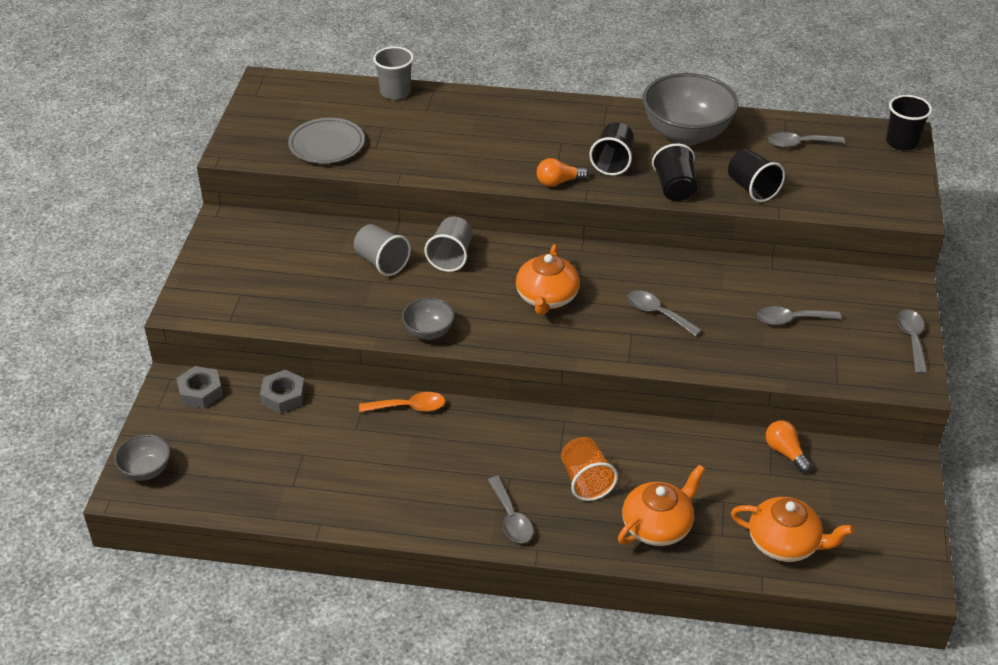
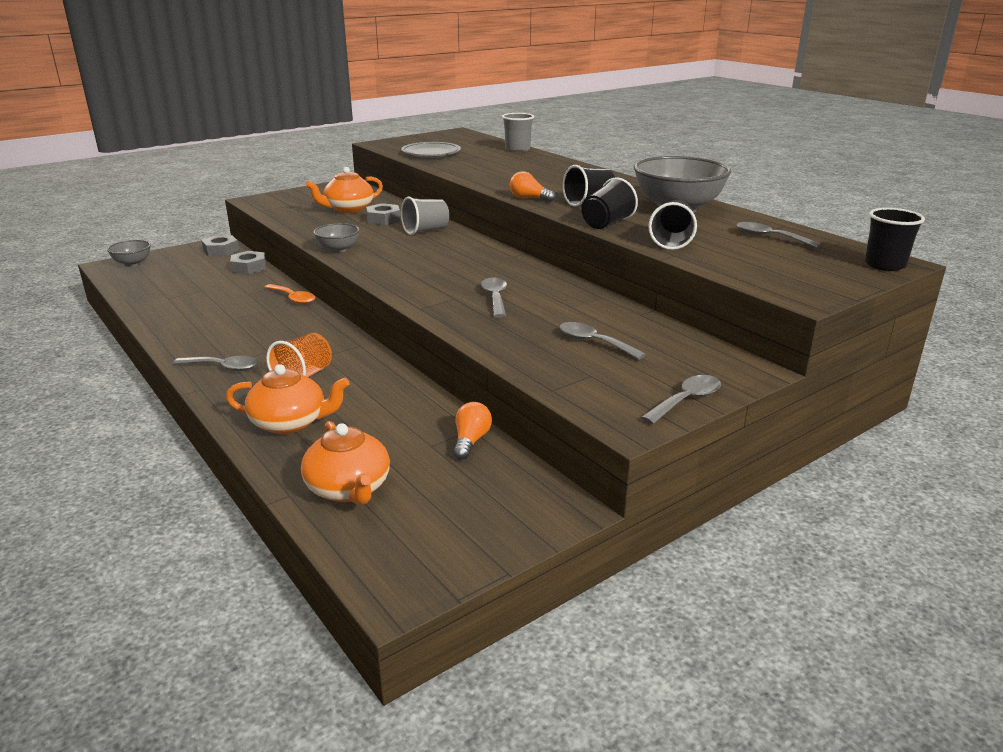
camera: 45 degrees right, 15 degrees down
grey cup [354,224,411,276] -> grey nut [366,203,401,226]
grey spoon [488,476,533,543] -> grey spoon turned 105 degrees counterclockwise [173,356,258,371]
orange teapot [516,244,580,315] -> orange teapot moved to [305,167,383,213]

